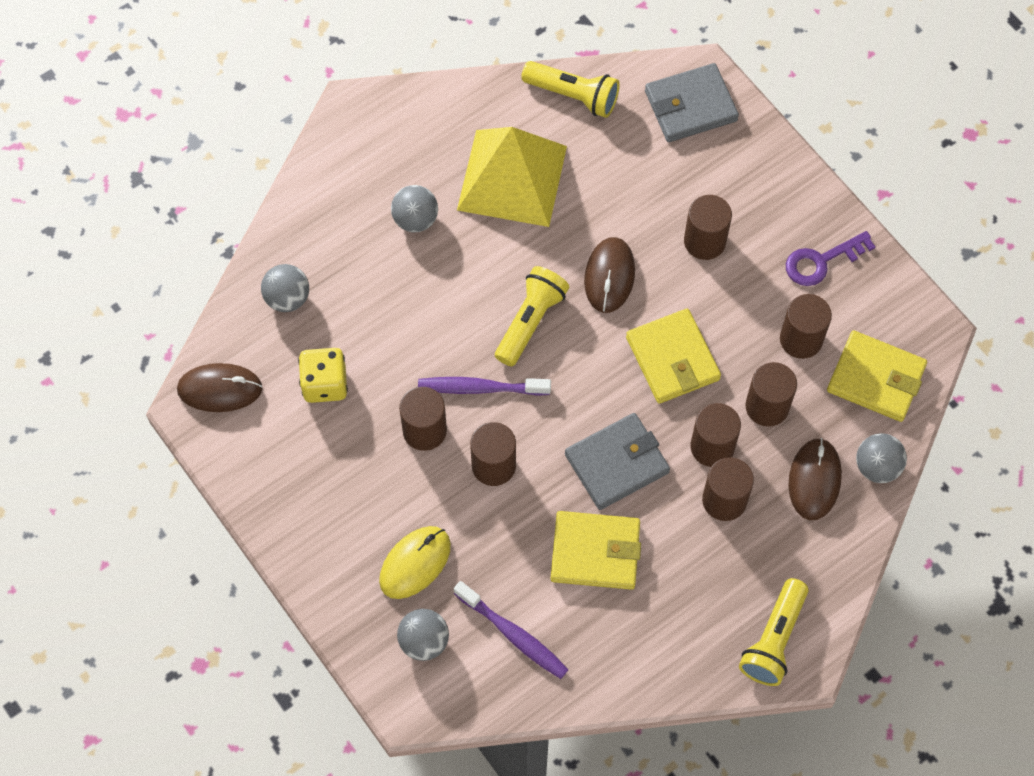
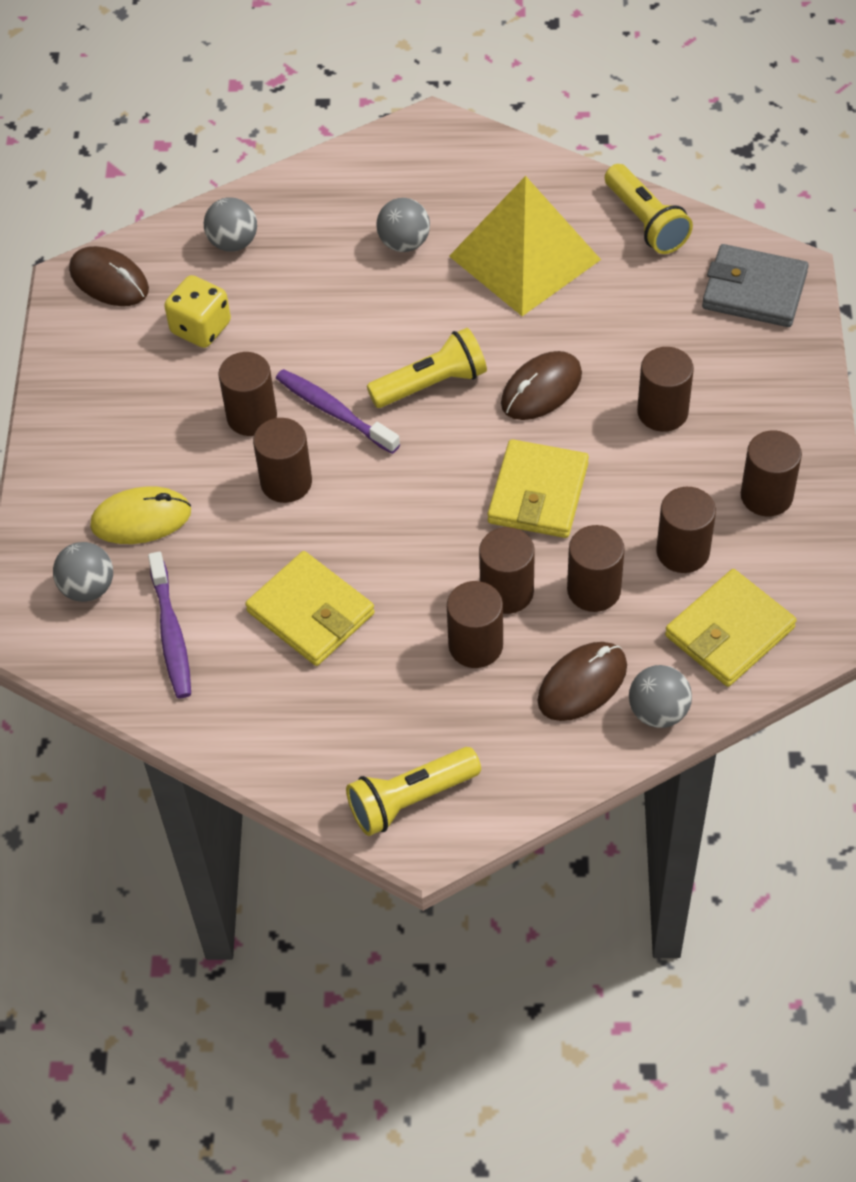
camera: 40 degrees right, 10 degrees down
grey wallet [565,413,670,510] -> none
purple key [786,231,875,286] -> brown cylinder [741,430,802,517]
yellow wallet [827,331,927,422] -> yellow wallet turned 75 degrees clockwise [665,569,797,687]

